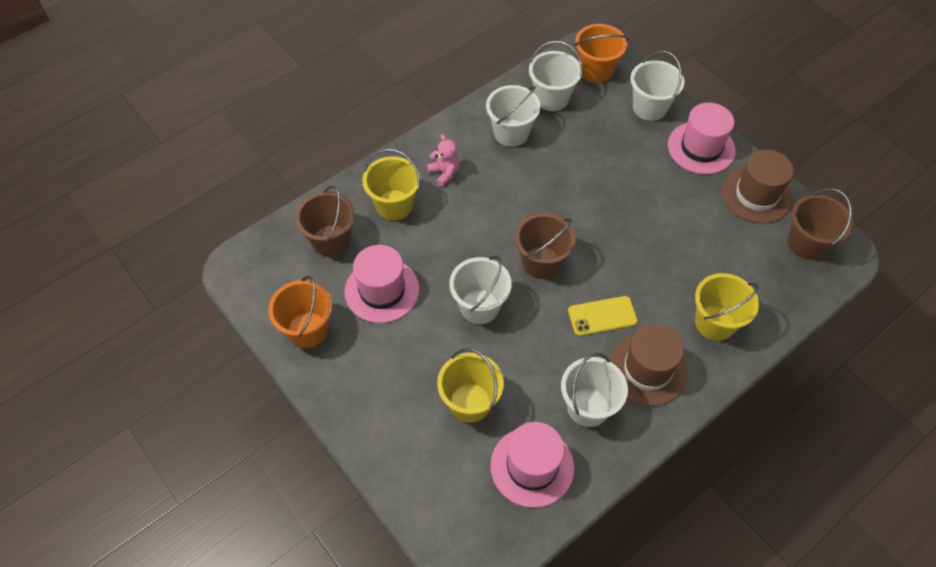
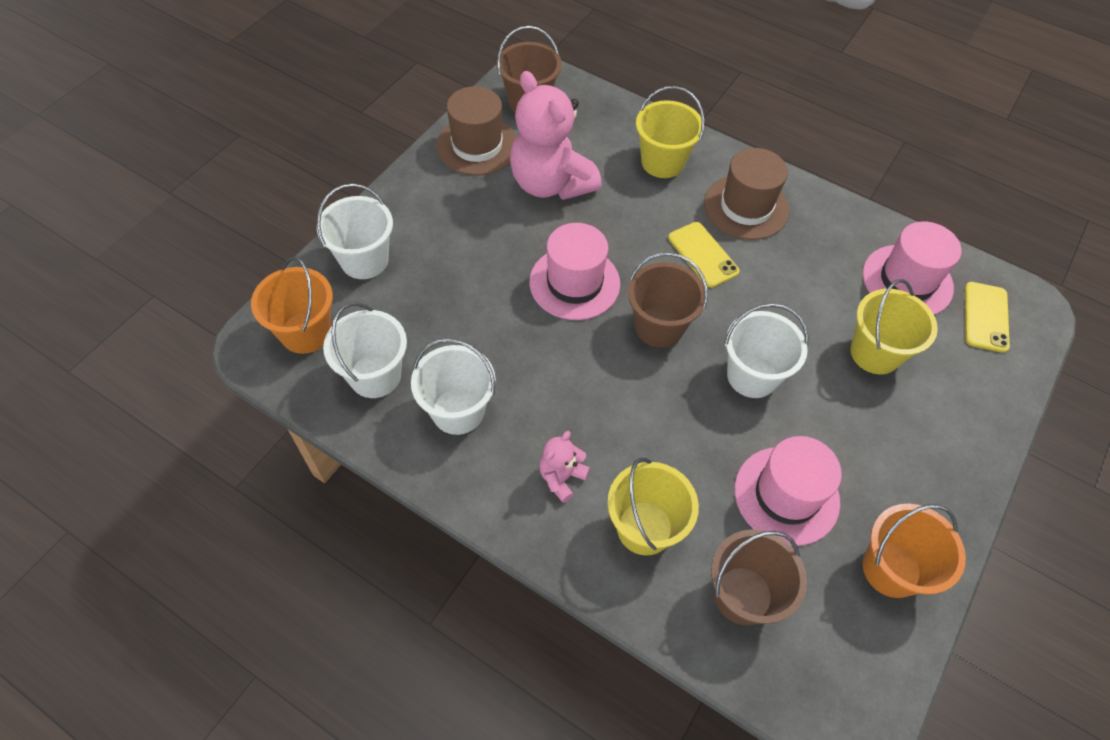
camera: 110 degrees left, 0 degrees up
white bucket [561,353,628,427] -> none
pink hat [668,103,736,174] -> pink hat moved to [529,223,620,320]
none -> pink teddy bear [510,71,602,200]
none -> yellow phone [965,282,1010,353]

